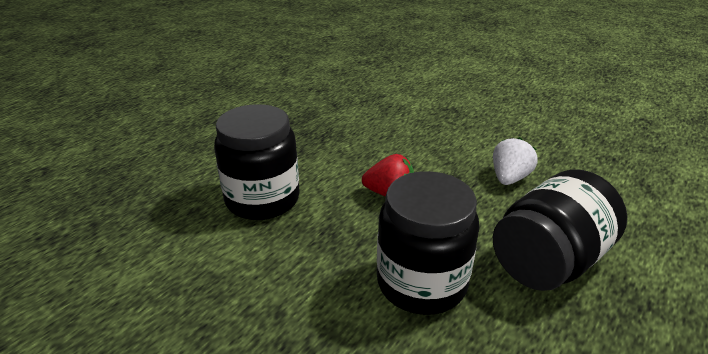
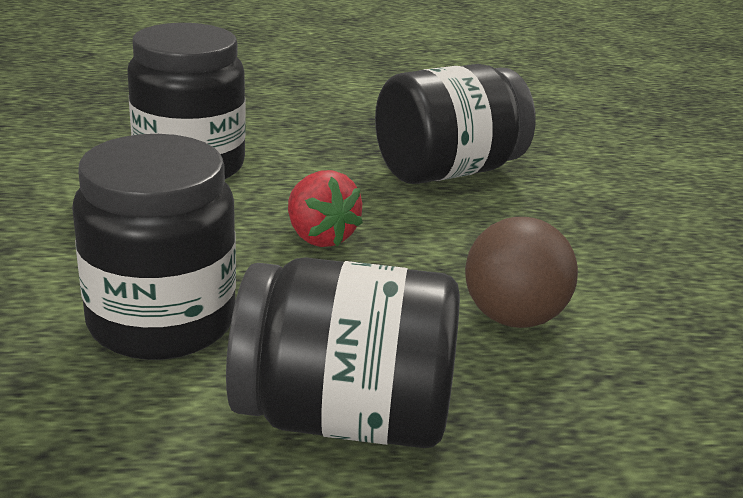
camera: 45 degrees right, 5 degrees down
white strawberry [493,137,538,185] -> brown ball [465,217,578,328]
none -> black jar [375,64,536,184]

